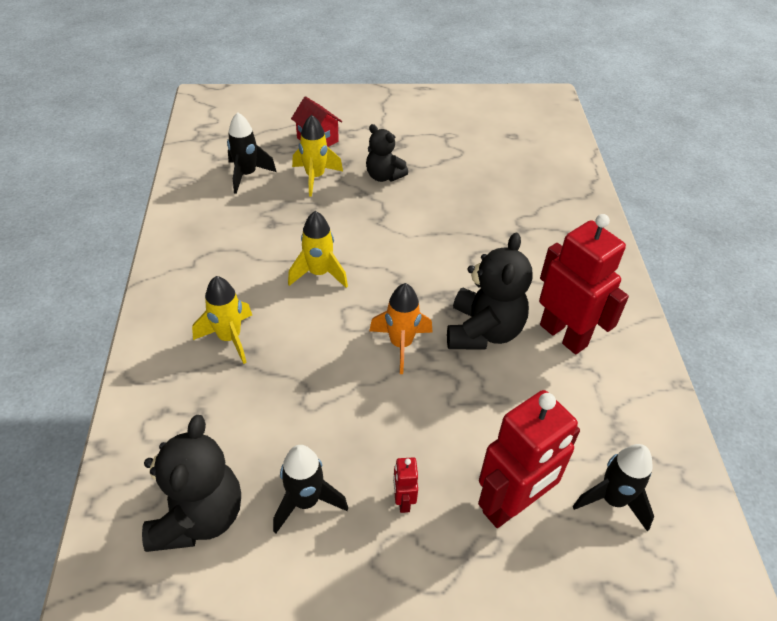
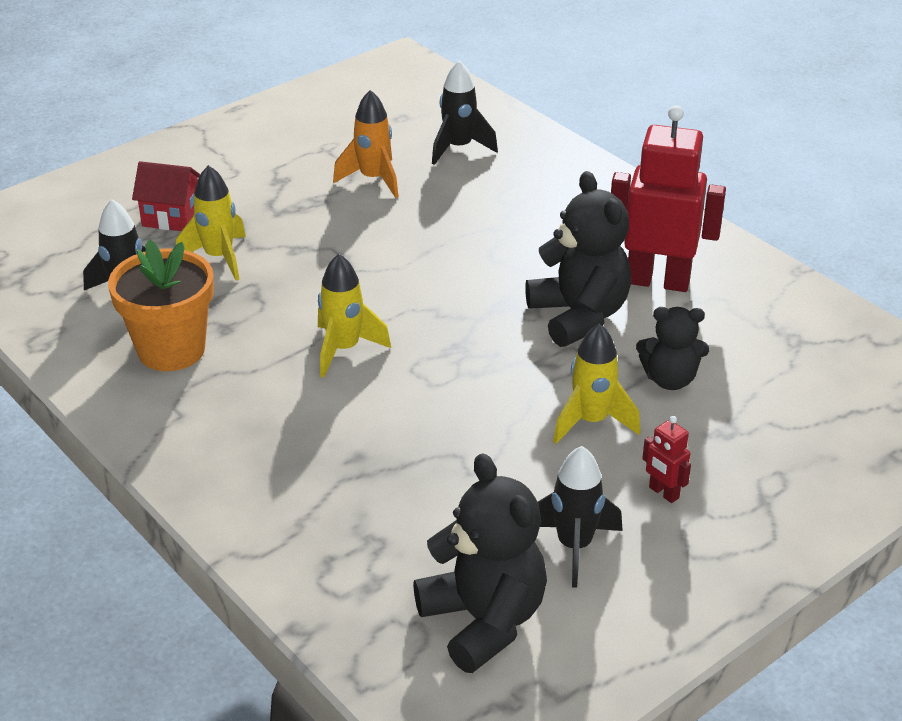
camera: 35 degrees left, 10 degrees down
yellow rocket [192,276,252,364] -> yellow rocket moved to [553,324,641,444]
black teddy bear [366,124,408,182] -> black teddy bear moved to [636,307,709,390]
orange rocket [369,283,433,374] -> orange rocket moved to [333,90,399,198]
red robot [478,390,580,528] -> none
black rocket [573,444,654,532] -> black rocket moved to [432,60,498,165]
none -> orange flower pot [108,239,214,371]

